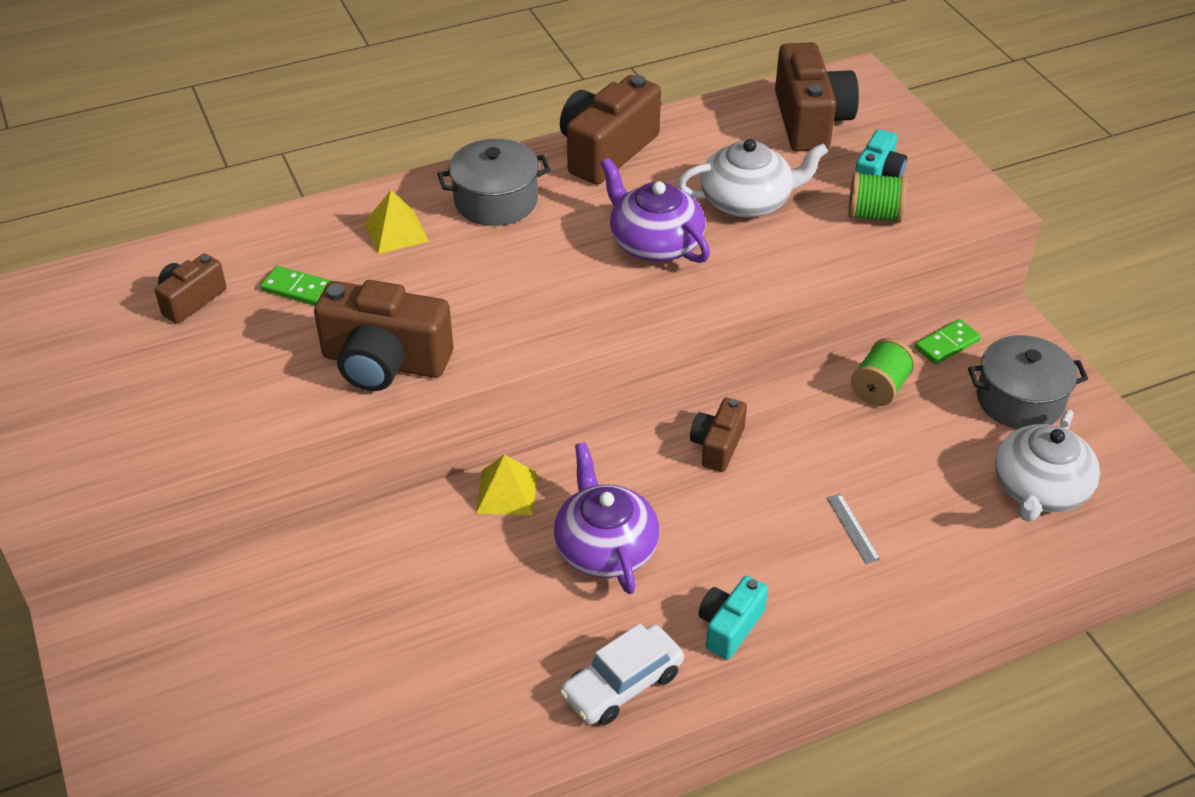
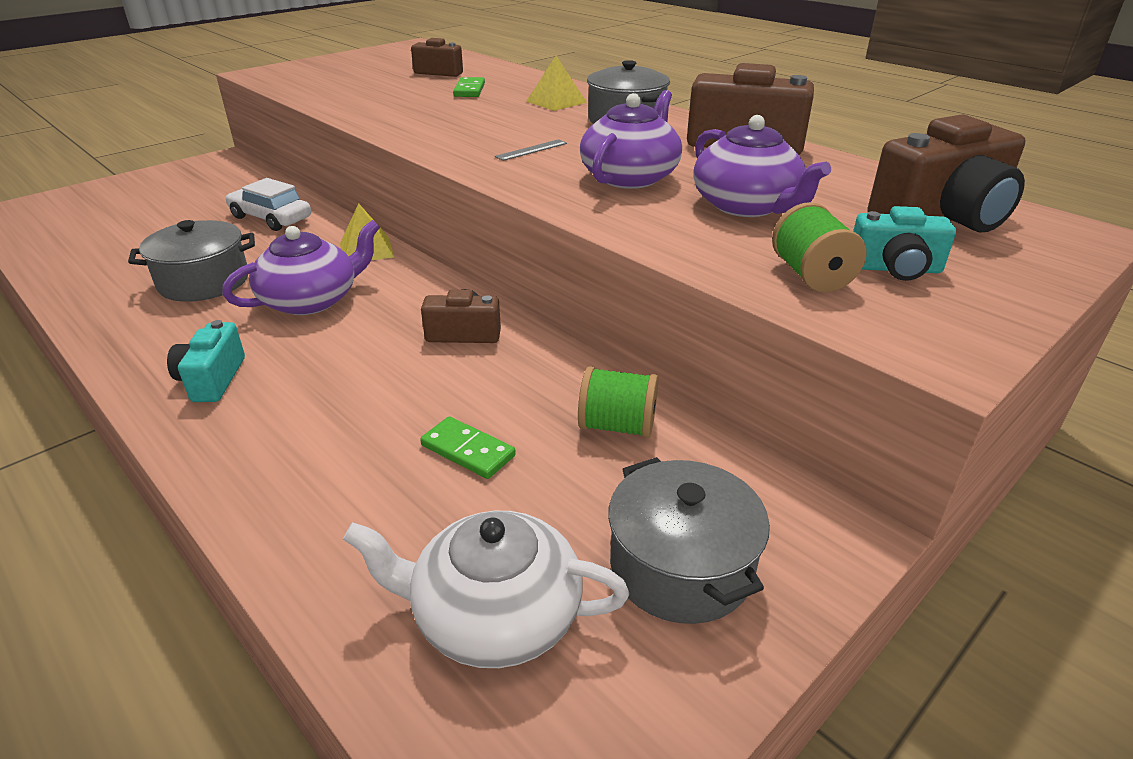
camera: 70 degrees right, 10 degrees down
brown camera [314,280,453,391] -> none
white car [560,623,684,725] -> white car moved to [226,178,311,231]
white teapot [677,139,828,217] -> purple teapot [693,115,831,217]
turquoise camera [698,576,768,660] -> turquoise camera turned 105 degrees counterclockwise [167,320,245,402]
grey ruler [827,494,881,564] -> grey ruler moved to [495,139,567,161]
green domino [915,319,981,365] -> green domino moved to [420,416,516,479]
none -> grey pot [128,220,255,302]

